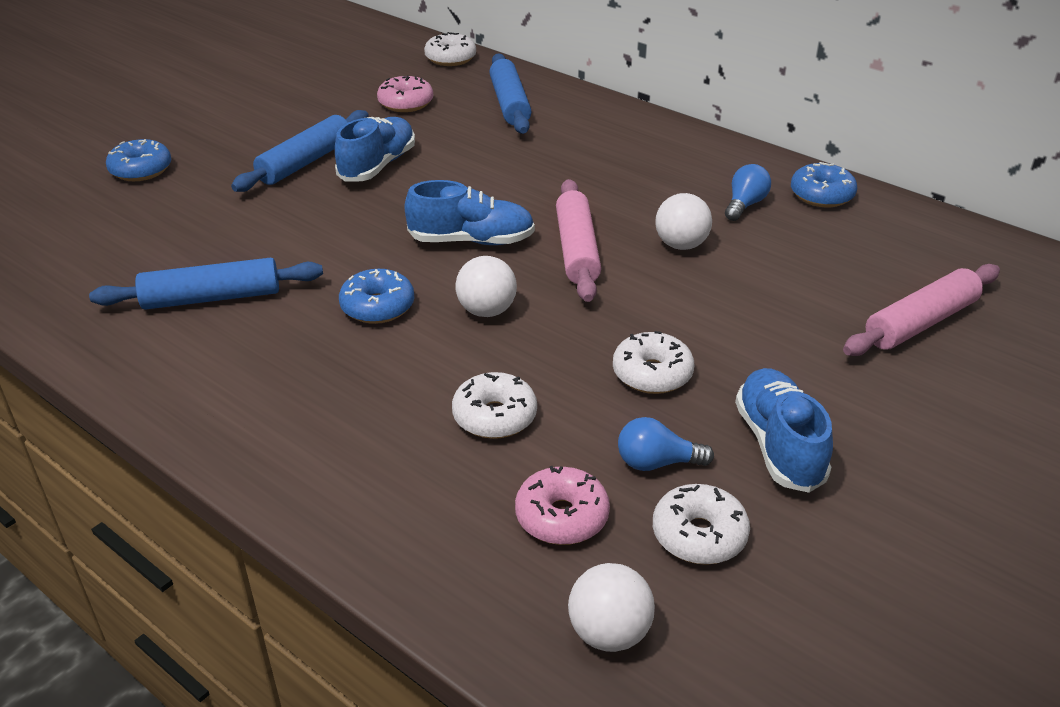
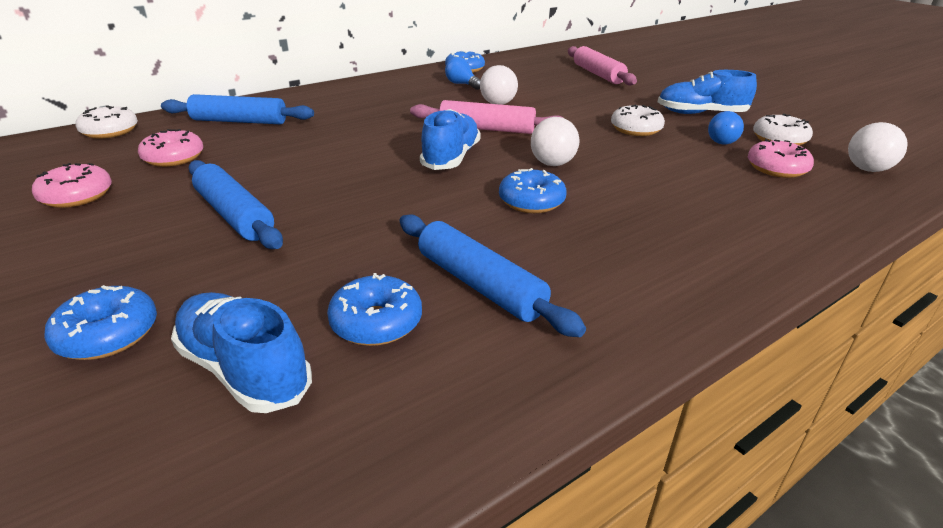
camera: 75 degrees left, 5 degrees down
blue rolling pin [89,258,323,309] -> blue rolling pin turned 45 degrees counterclockwise [400,214,586,337]
blue shoe [335,117,415,182] -> blue shoe moved to [171,292,312,413]
white donut [452,372,537,439] -> none
none -> pink donut [32,163,112,208]
none -> blue donut [327,273,422,346]

